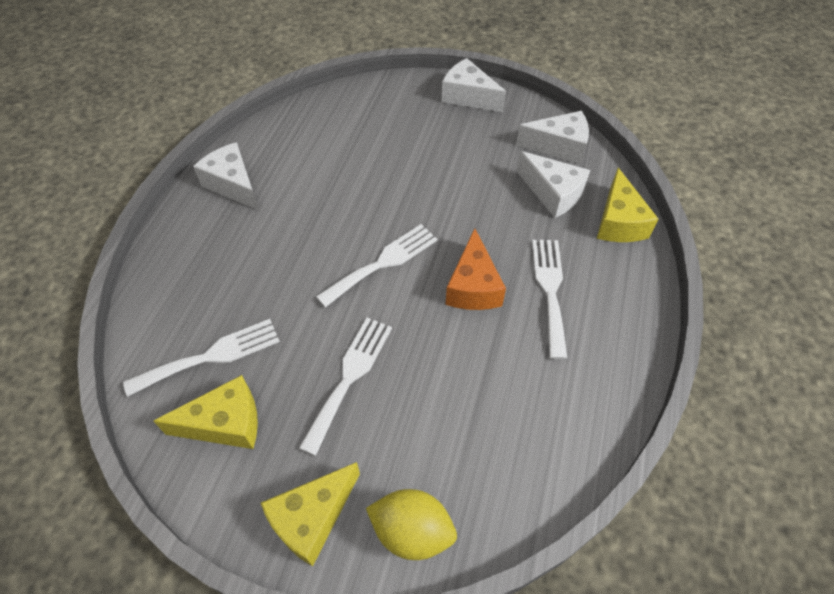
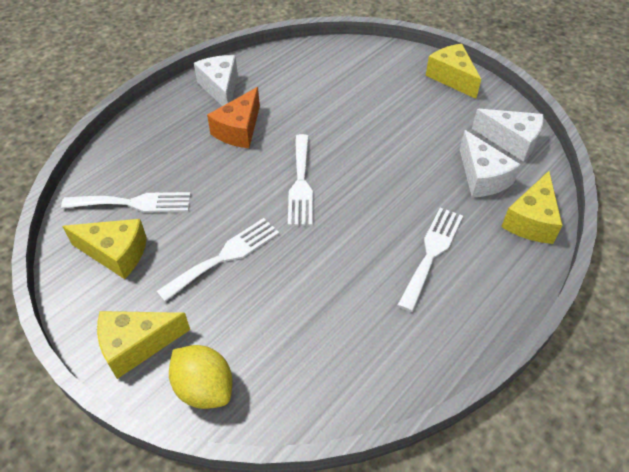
camera: 25 degrees right, 5 degrees down
white fork [316,224,438,307] -> white fork turned 105 degrees clockwise [288,134,313,226]
white cheese [441,58,506,112] -> yellow cheese [426,44,481,99]
orange cheese [445,228,506,310] -> orange cheese moved to [207,87,260,148]

